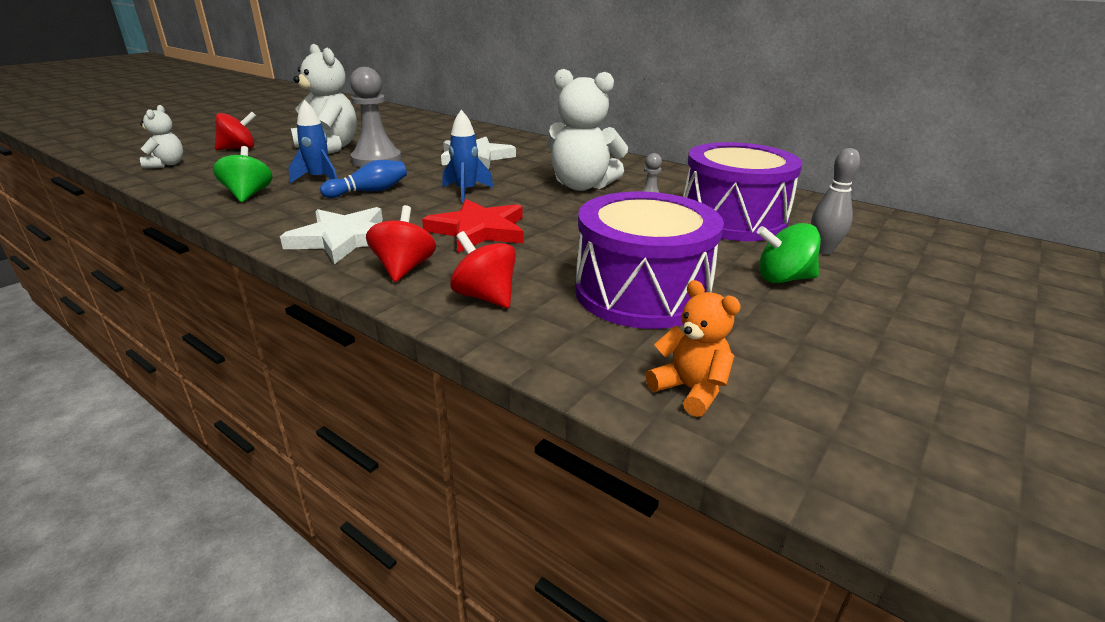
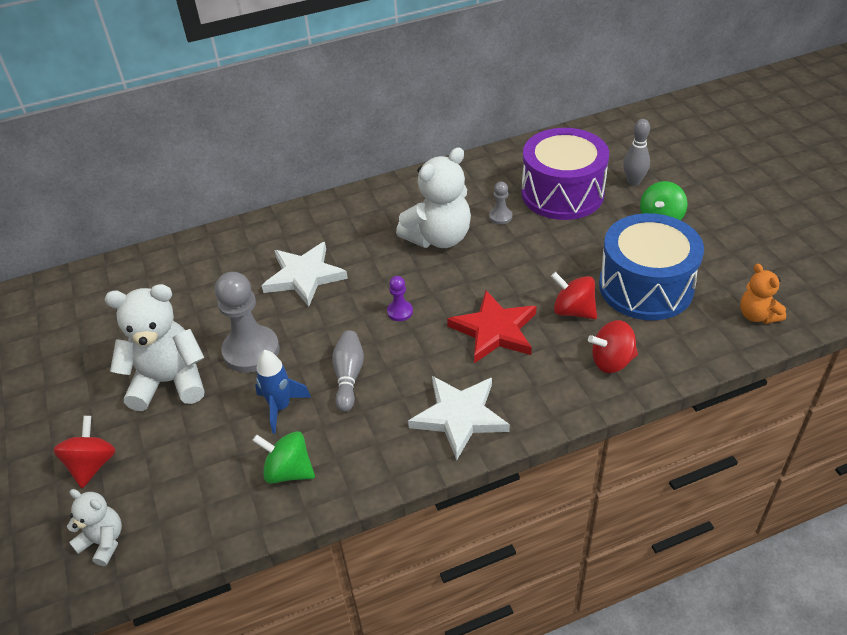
camera: 55 degrees left, 15 degrees up
blue bowling pin [320,160,407,198] -> grey bowling pin [332,331,364,412]
red spinning top [366,205,436,282] -> red spinning top moved to [551,272,597,319]
blue rocket [442,110,493,203] -> purple pawn [387,276,413,321]
purple drum [575,192,724,329] -> blue drum [599,213,704,320]
orange teddy bear [646,280,741,417] -> orange teddy bear turned 105 degrees counterclockwise [740,264,786,324]

